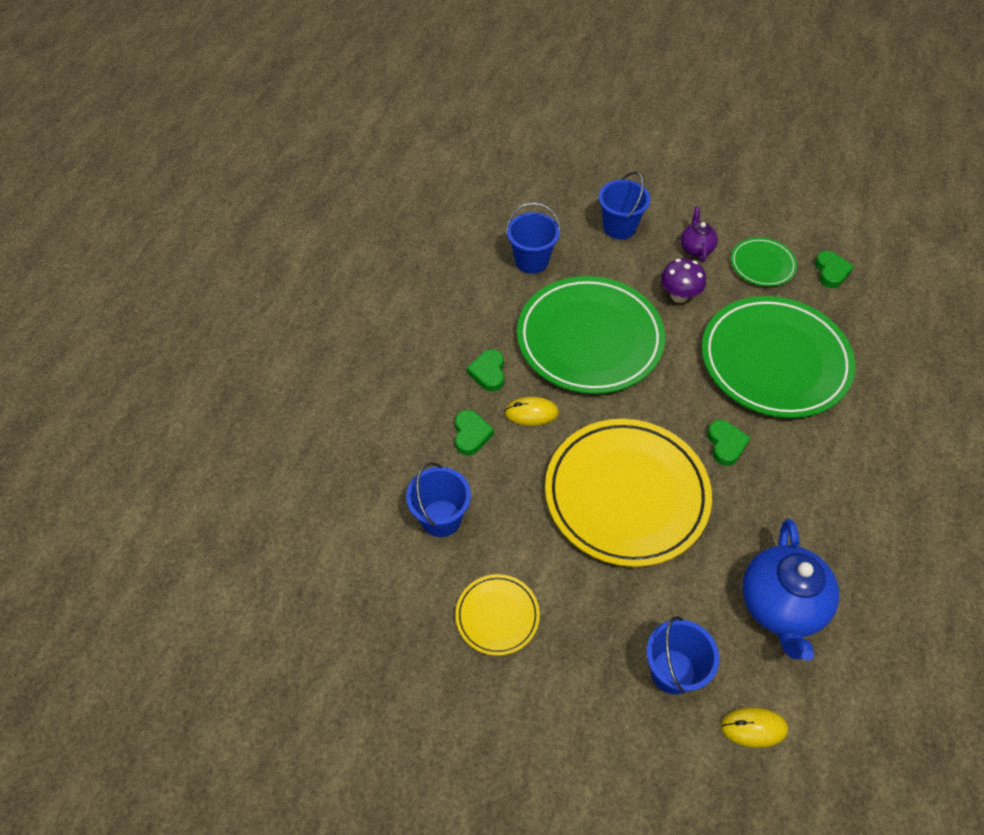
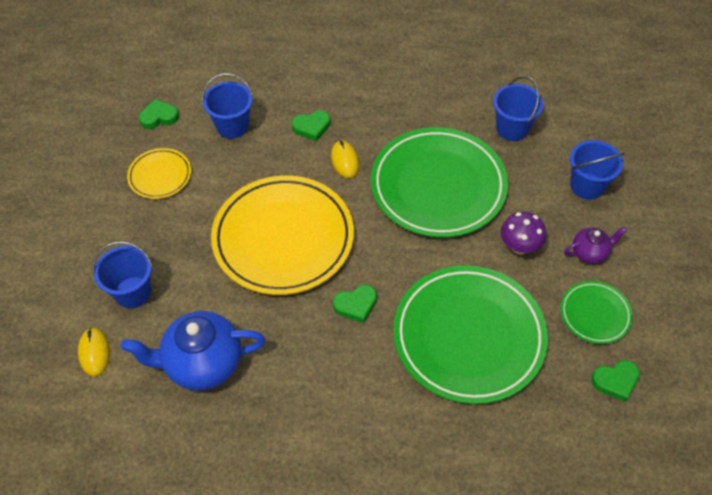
camera: 75 degrees right, 0 degrees up
green heart [467,349,504,392] -> green heart moved to [139,99,179,129]

